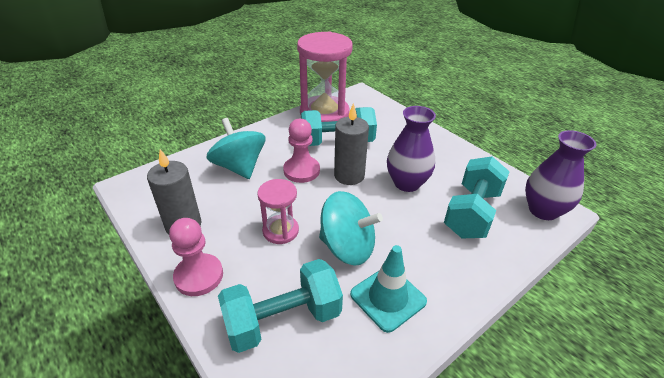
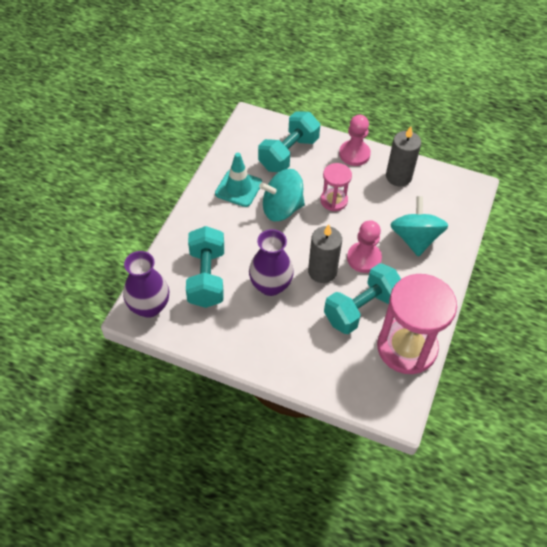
camera: 150 degrees right, 15 degrees up
turquoise spinning top [206,118,266,179] -> turquoise spinning top turned 120 degrees counterclockwise [390,196,449,257]

